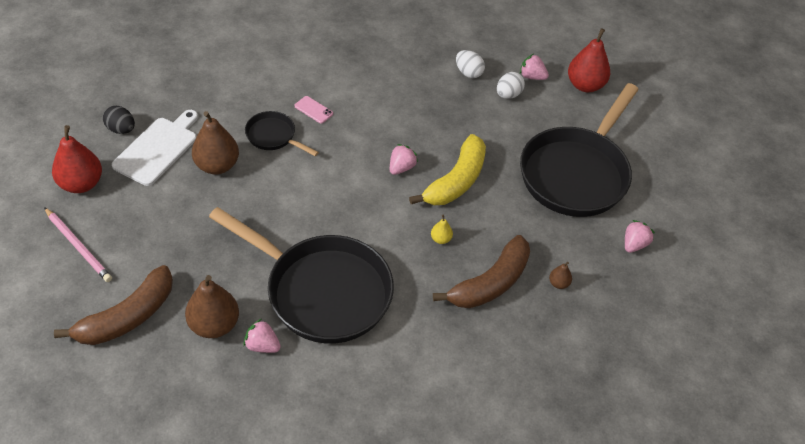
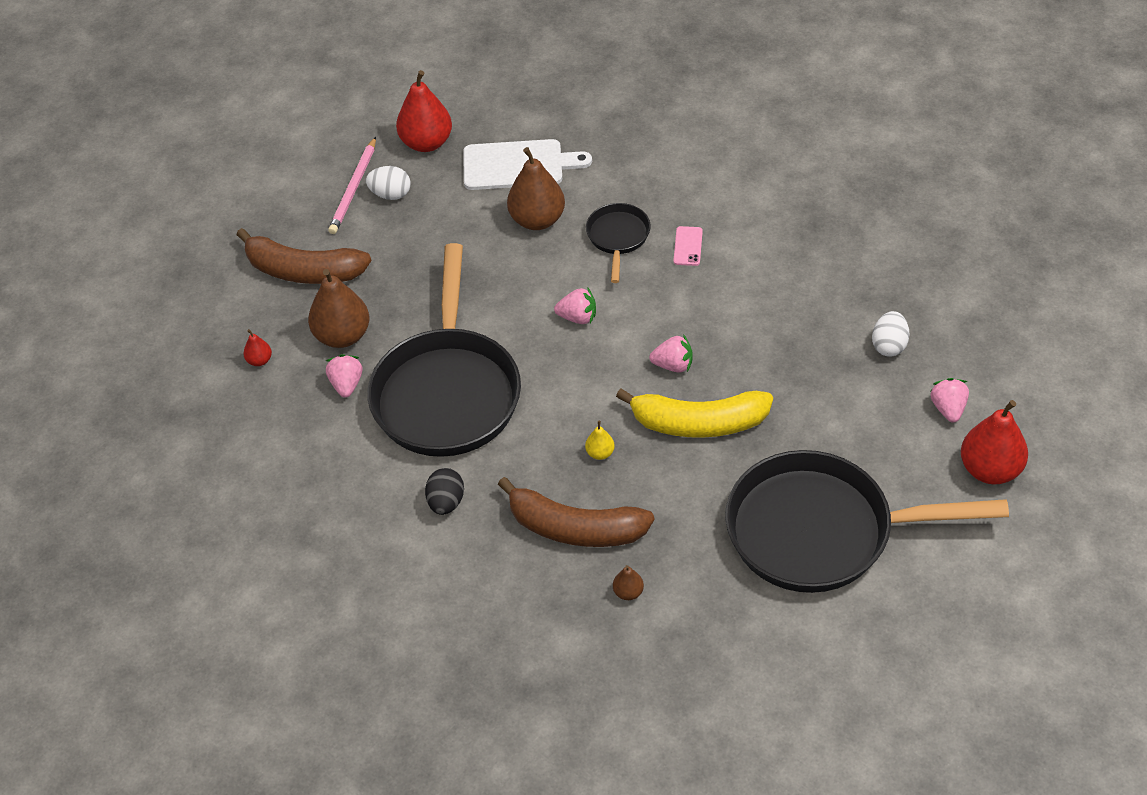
camera: 65 degrees right, 0 degrees up
black egg [103,106,135,134] -> black egg moved to [425,468,464,515]
white egg [497,72,525,99] -> white egg moved to [366,166,411,200]
pink strawberry [625,220,655,253] -> pink strawberry moved to [554,288,596,324]
none -> red pear [243,329,272,366]

